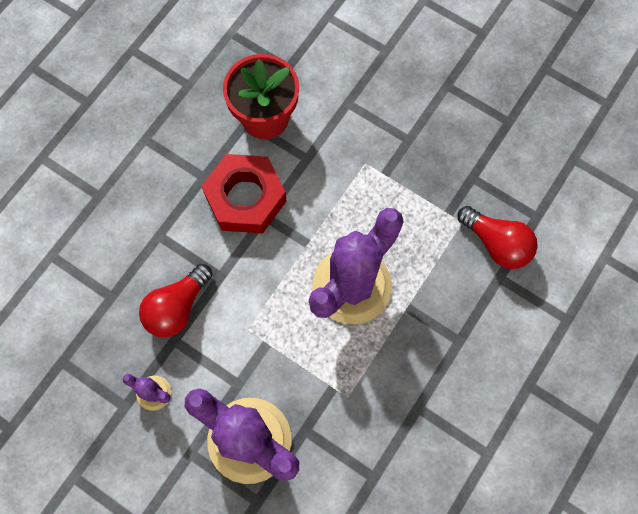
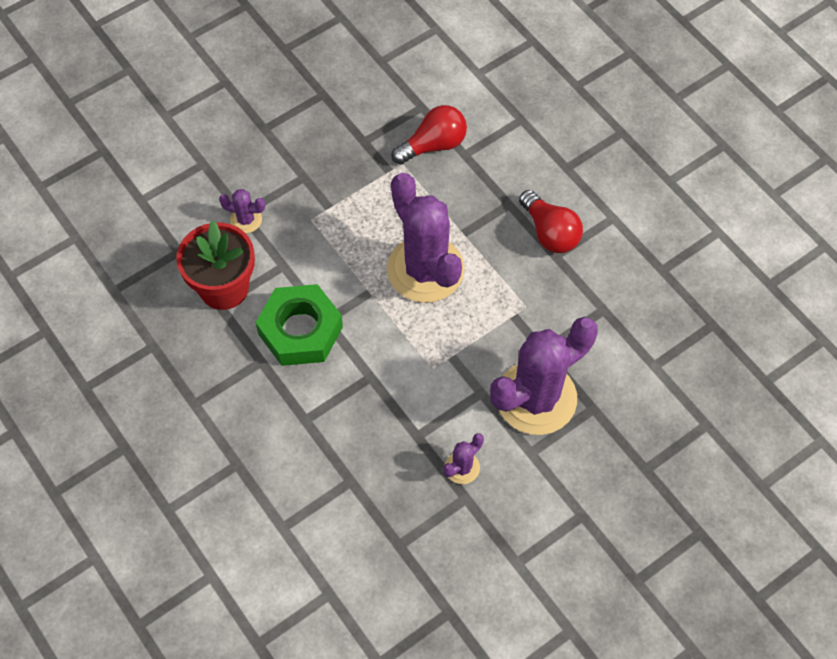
camera: 70 degrees left, 10 degrees down
red light bulb [139,264,213,337] -> red light bulb moved to [519,190,583,253]
red nut [202,154,286,233] -> green nut [256,284,343,366]
none -> purple cactus [219,189,265,233]

